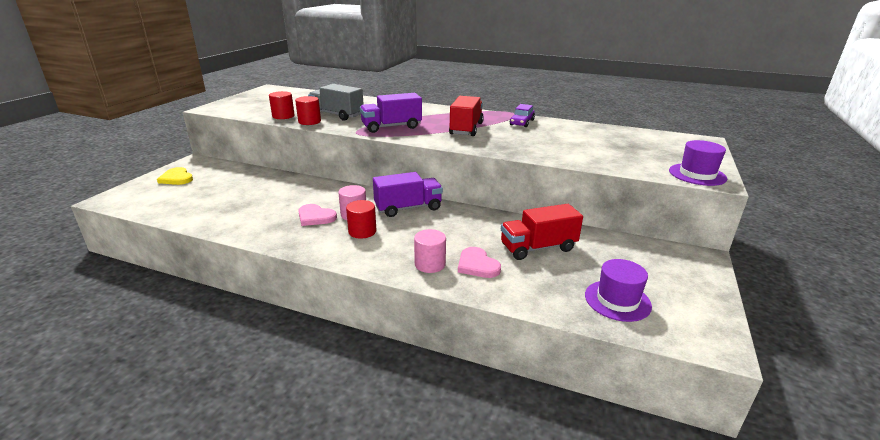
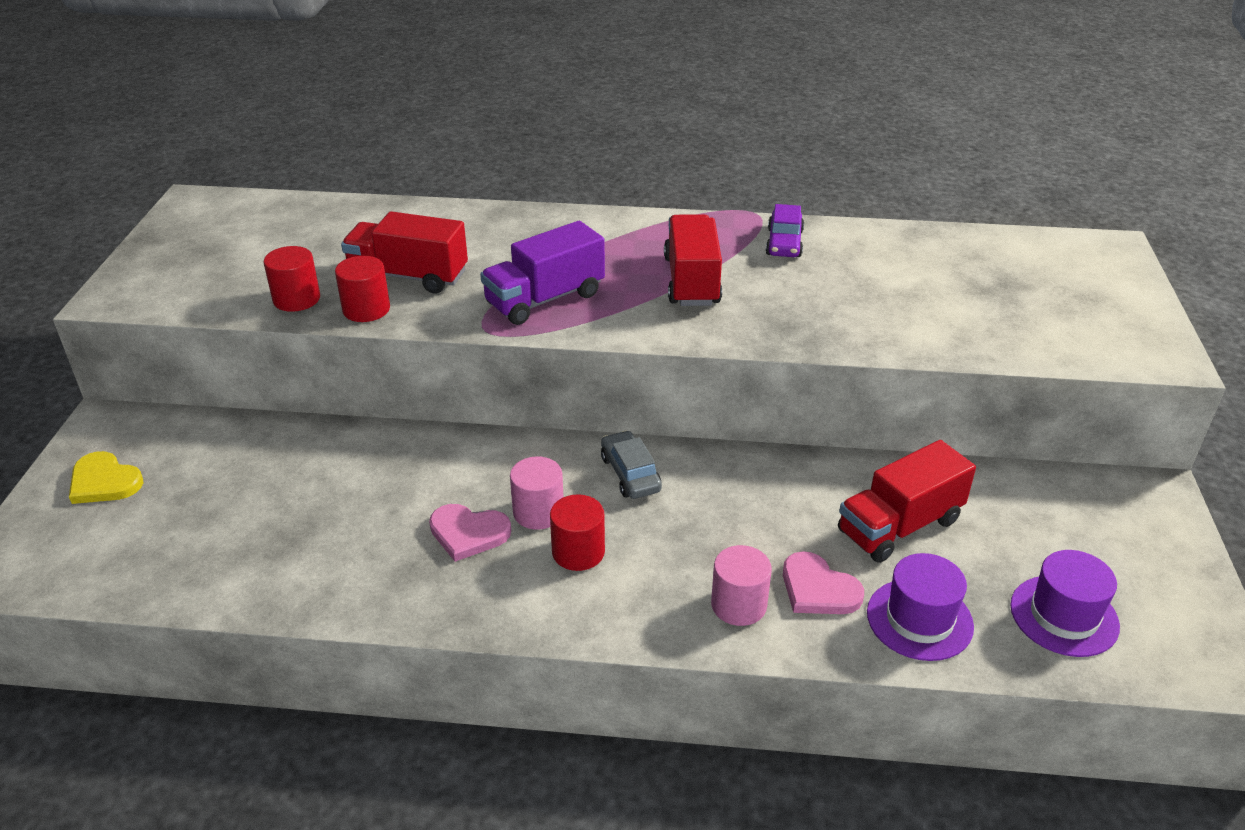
camera: 15 degrees left, 10 degrees up
grey truck [308,84,364,121] -> red truck [341,211,468,294]
purple truck [373,172,443,217] -> grey car [601,431,662,499]
purple hat [669,140,727,186] -> purple hat moved to [867,553,974,661]

